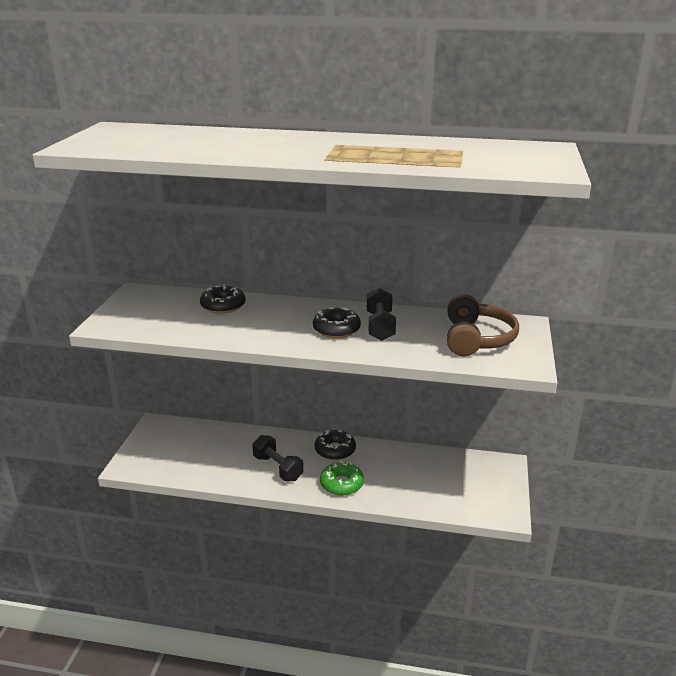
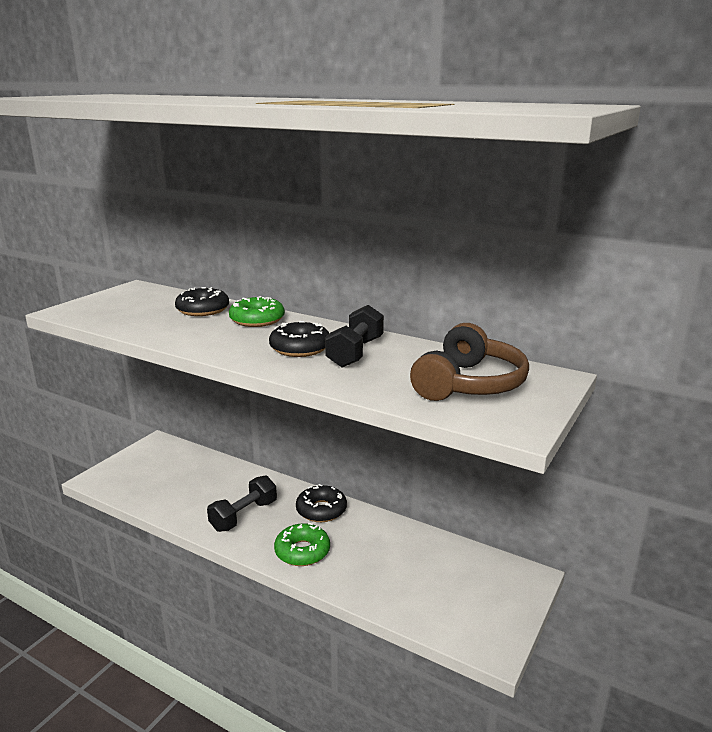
camera: 20 degrees right, 5 degrees down
black dumbbell [252,435,303,481] -> black dumbbell turned 60 degrees clockwise [207,475,277,532]
none -> green donut [229,296,285,327]

